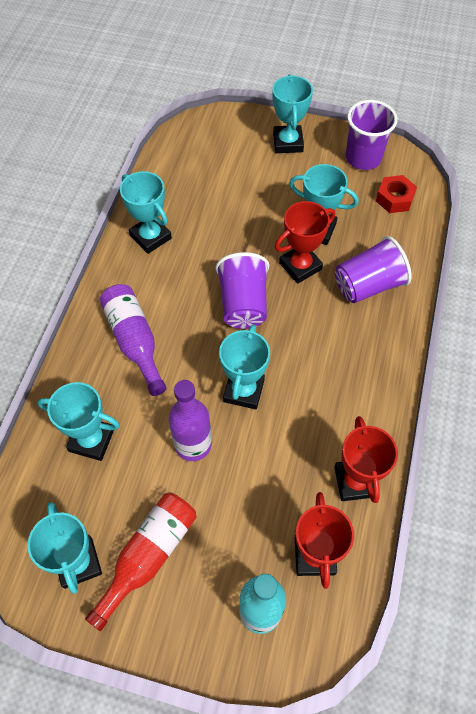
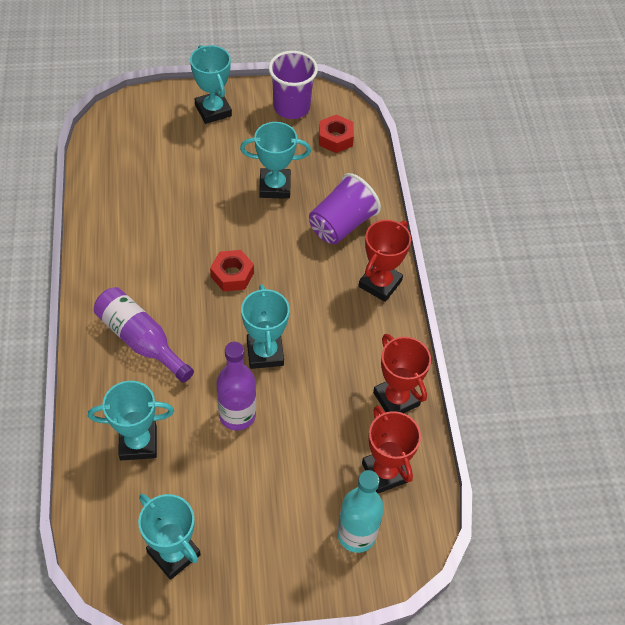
camera: 25 degrees left, 5 degrees down
red bottle [85,493,197,631] -> none
turquoise trophy [120,171,172,254] -> none
purple cup [216,252,269,329] -> red nut [210,250,254,292]
red trophy [275,201,335,284] -> red trophy moved to [359,220,411,302]

